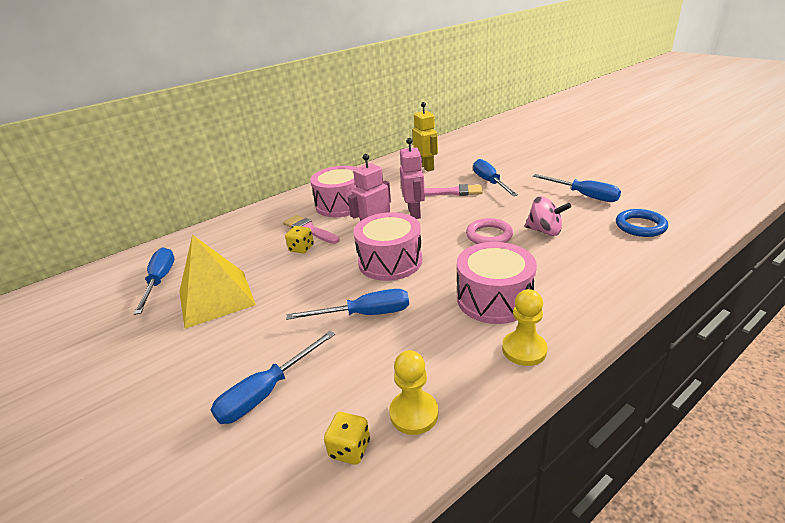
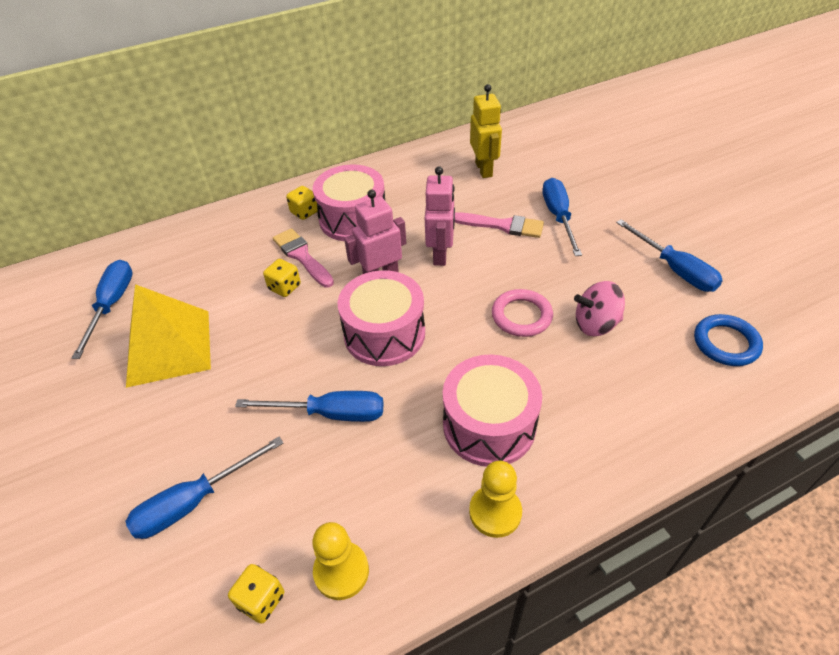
camera: 10 degrees right, 15 degrees up
pink spinning top [525,196,571,236] -> pink spinning top turned 135 degrees clockwise [574,281,625,336]
none -> yellow dice [286,186,318,220]

